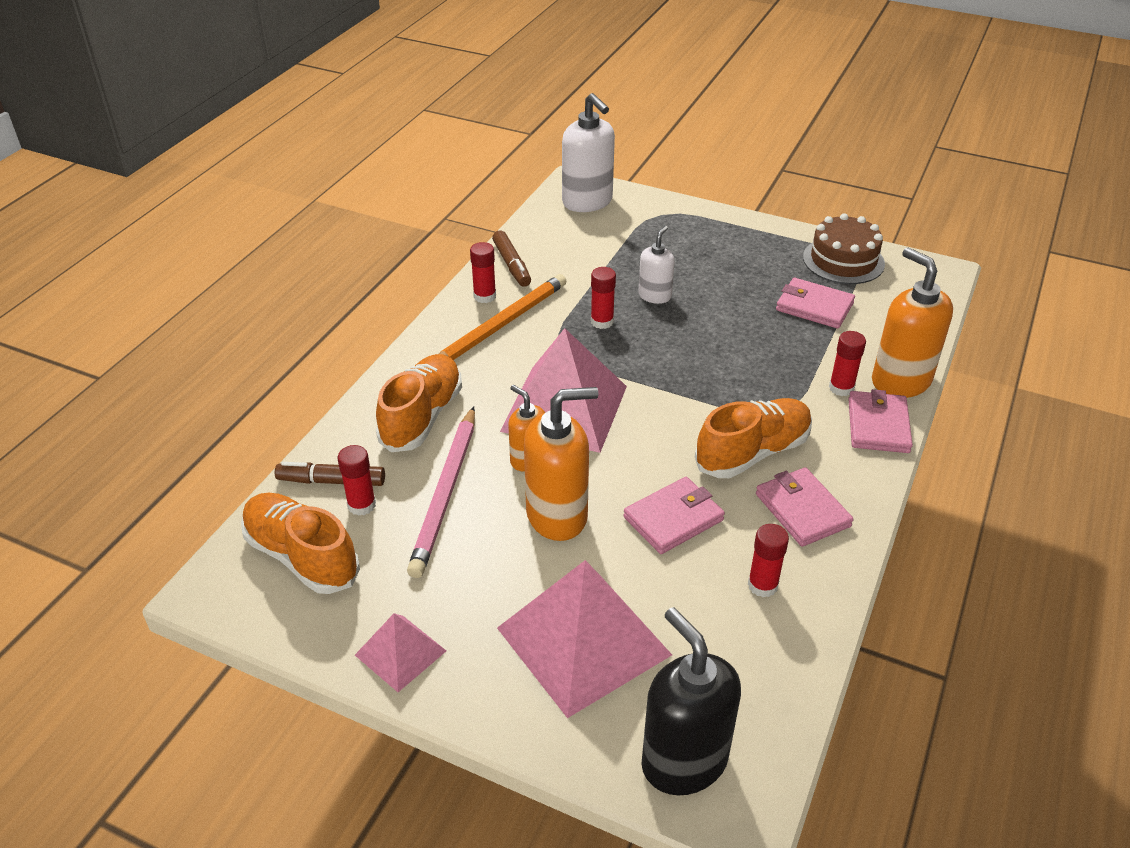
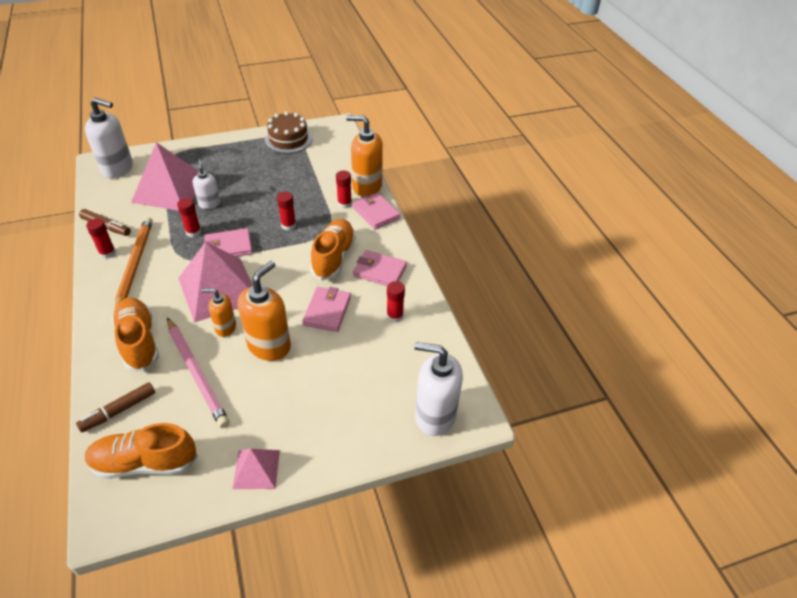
camera: 45 degrees left, 5 degrees up
red glue stick [338,445,376,516] -> red glue stick moved to [277,192,296,230]
pink pyramid [497,560,672,718] -> pink pyramid moved to [131,142,199,211]
black soap dispenser [641,607,741,795] -> white soap dispenser [414,342,463,436]
pink wallet [776,278,855,329] -> pink wallet moved to [203,228,253,257]

